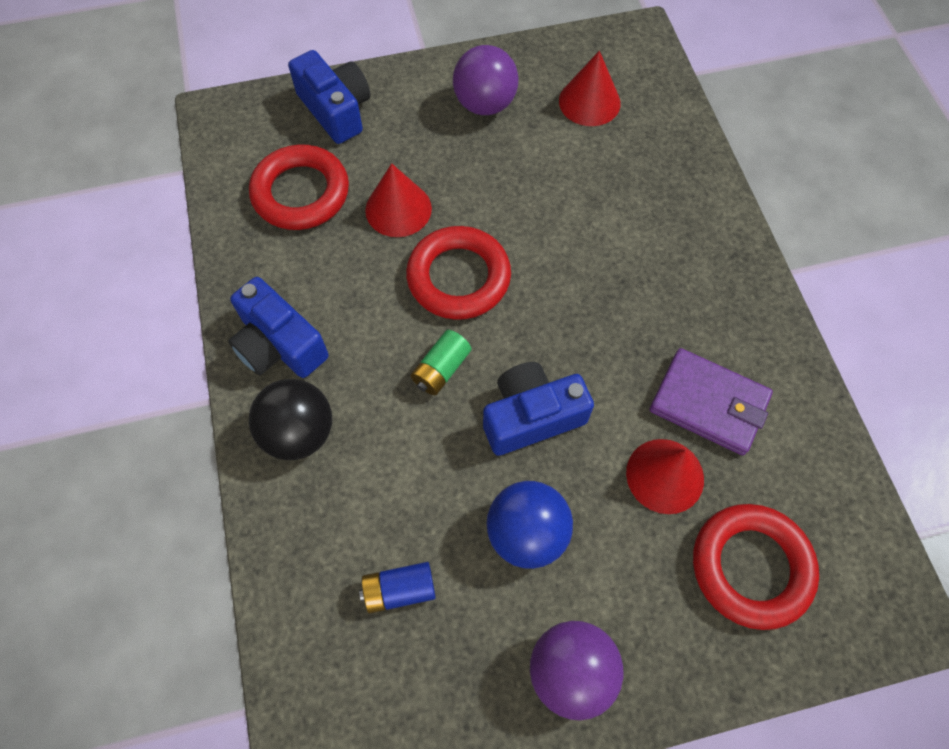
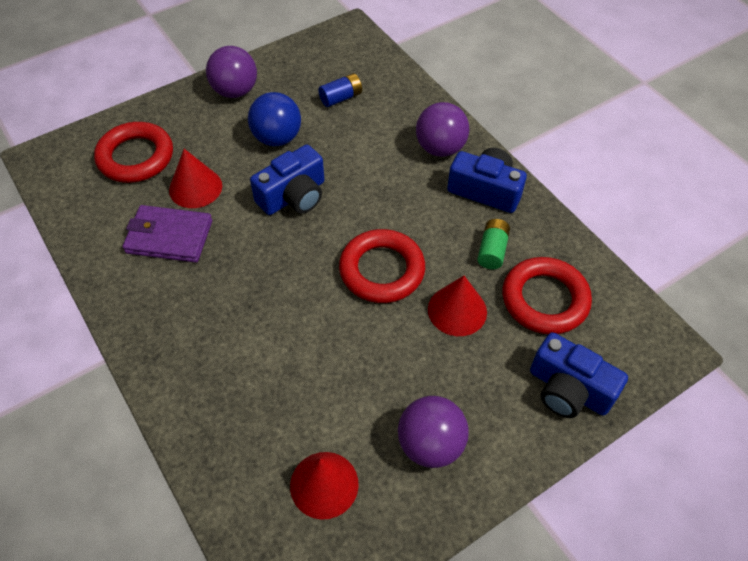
camera: 160 degrees right, 10 degrees down
black ball [248,379,332,460] -> purple ball [416,102,469,157]
green battery [411,330,471,395] -> green battery moved to [477,219,510,269]

